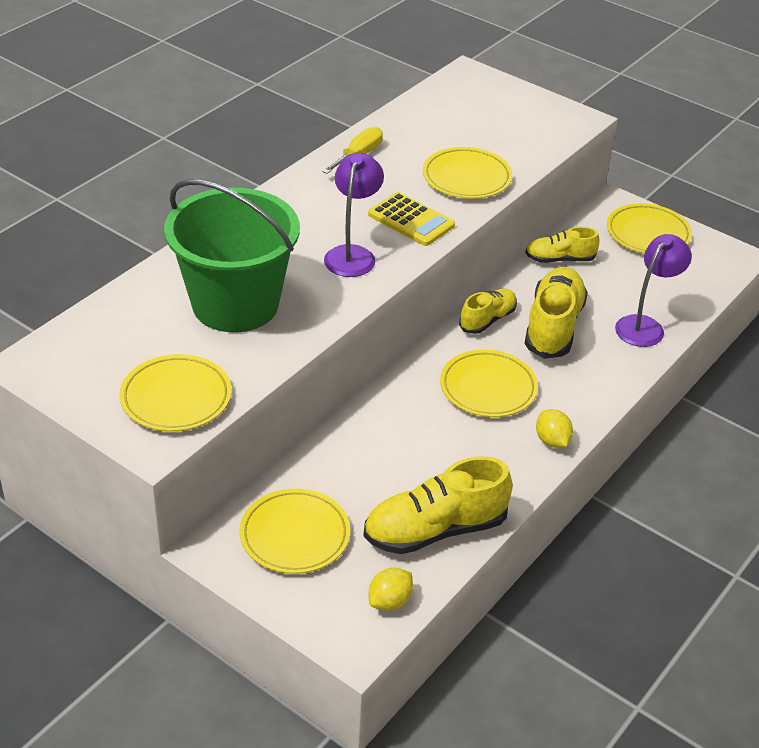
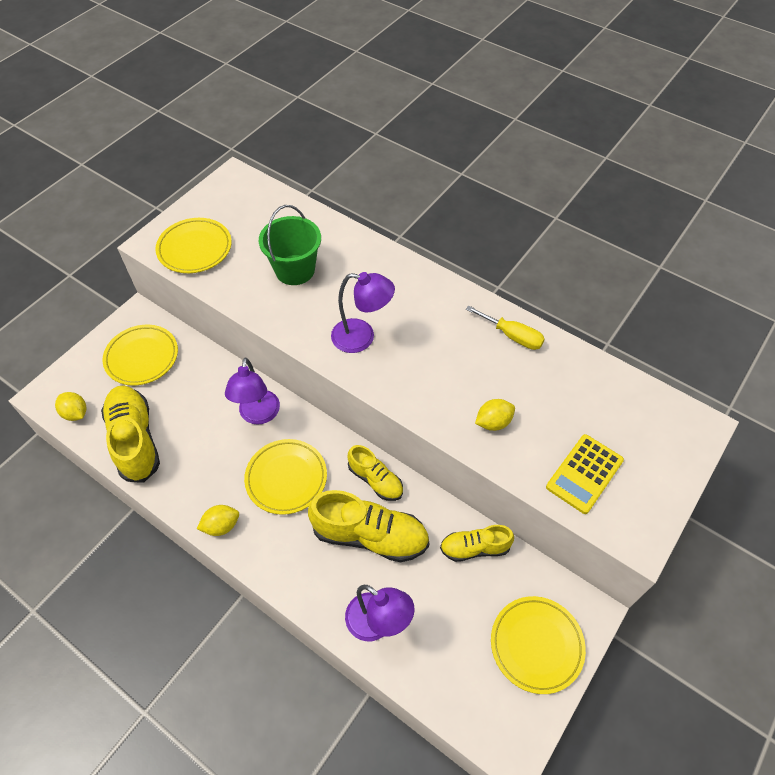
camera: 90 degrees right, 15 degrees up
green bucket [164,179,300,332] -> green bucket [259,205,321,285], size x0.62
yellow calculator [368,192,455,246] -> yellow calculator moved to [546,434,624,514]
yellow plate [423,147,513,199] -> yellow lemon [475,399,515,431]
yellow shoe [525,227,600,263] -> yellow shoe turned 90 degrees counterclockwise [440,525,514,562]
none -> purple lamp [225,357,280,425]

